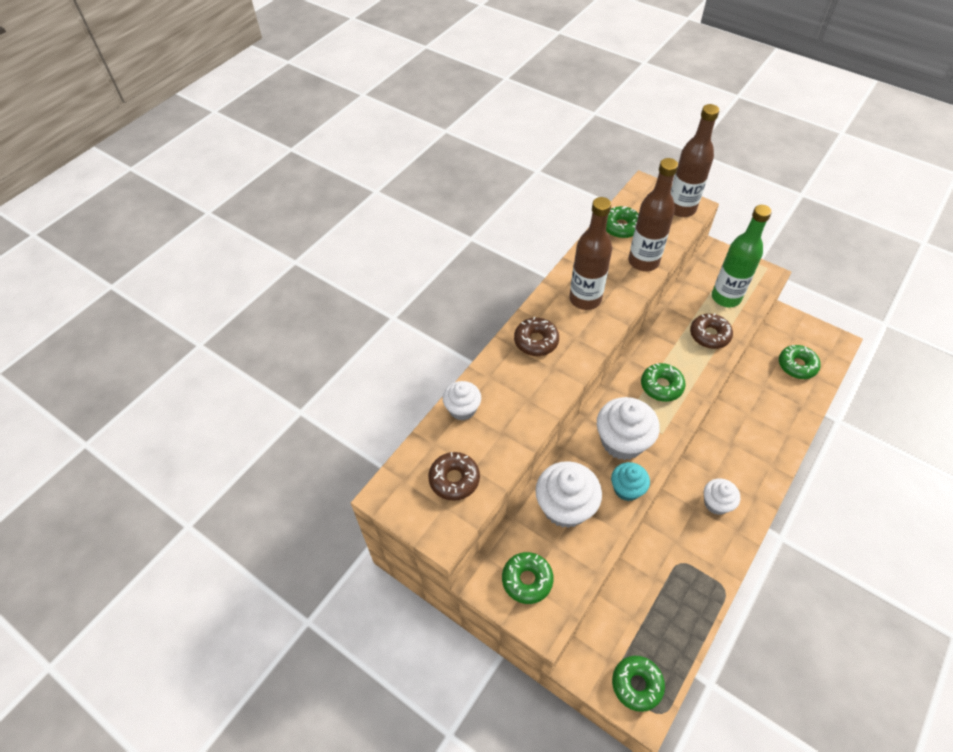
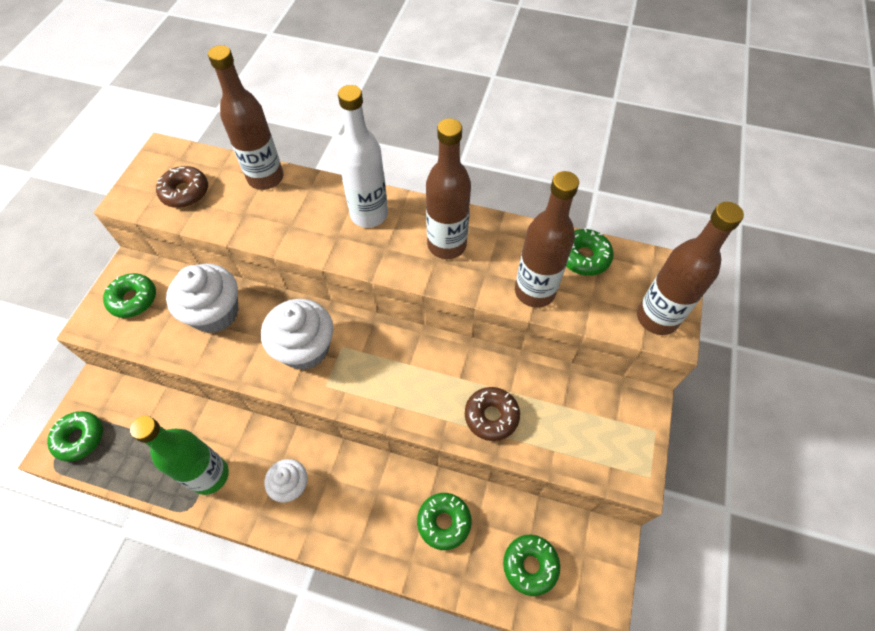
camera: 70 degrees right, 5 degrees up
white cupcake [443,381,481,421] -> brown bottle [208,45,283,190]
brown donut [514,317,559,356] -> white bottle [337,85,388,228]
turquoise cupcake [611,462,650,501] -> none
green donut [641,363,686,402] -> green donut moved to [417,493,472,550]
green bottle [712,205,772,307] -> green bottle moved to [130,416,229,495]

